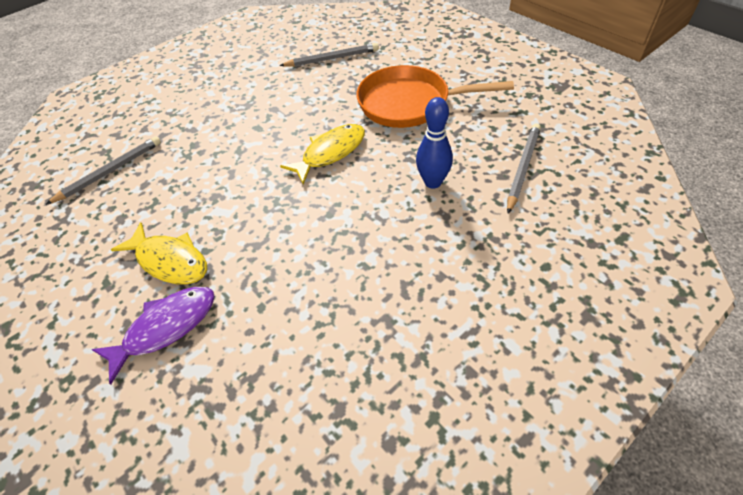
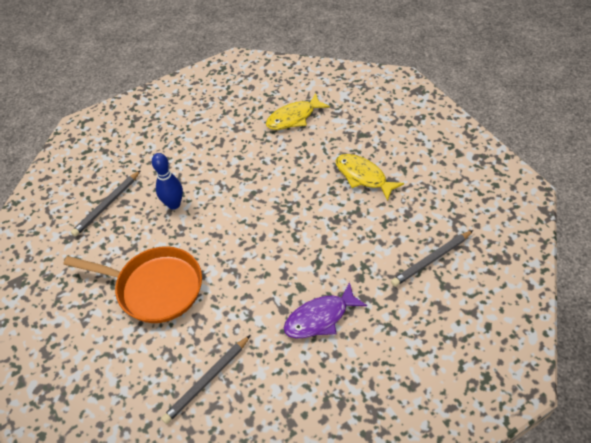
camera: 170 degrees left, 0 degrees up
purple fish [91,287,215,385] -> purple fish moved to [284,282,367,339]
grey pencil [279,43,379,67] -> grey pencil turned 45 degrees counterclockwise [161,335,251,424]
yellow fish [280,124,365,184] -> yellow fish moved to [266,93,330,130]

